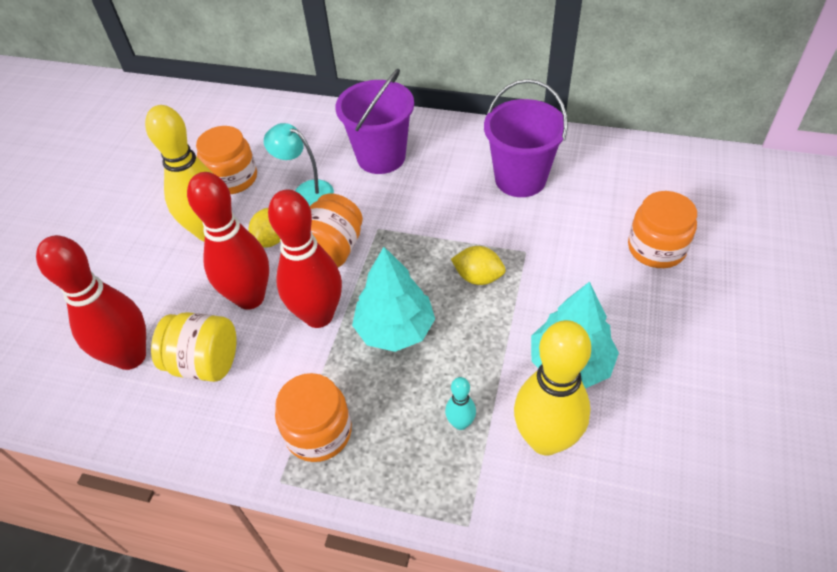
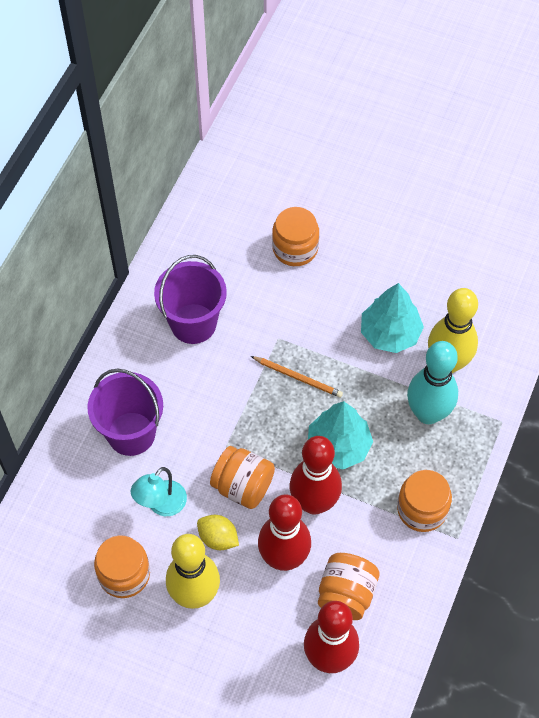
camera: 85 degrees left, 10 degrees up
yellow jar [151,312,236,382] -> orange jar [318,553,380,620]
turquoise bowling pin [445,377,476,430] -> turquoise bowling pin [407,341,458,424], size x2.28
yellow lemon [451,246,506,285] -> orange pencil [251,356,343,398]

